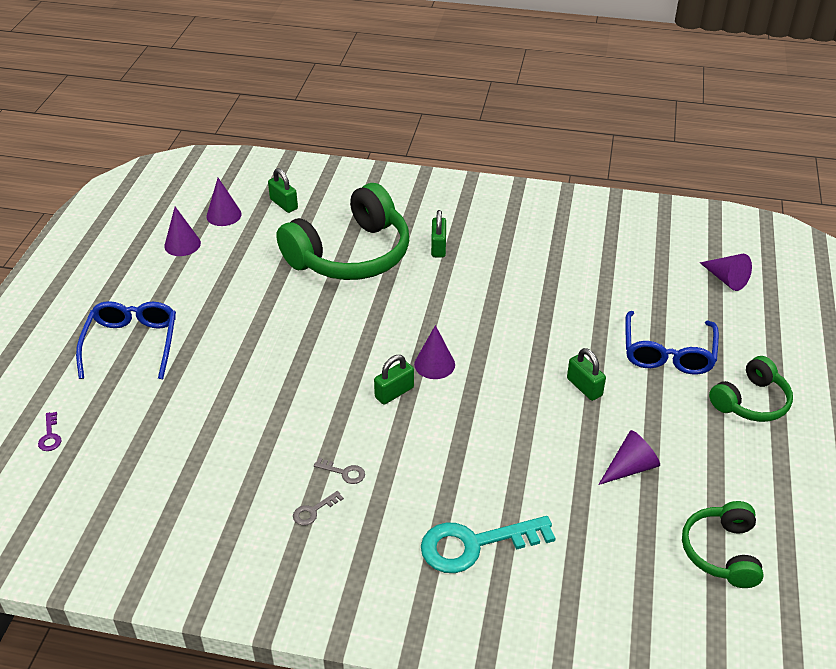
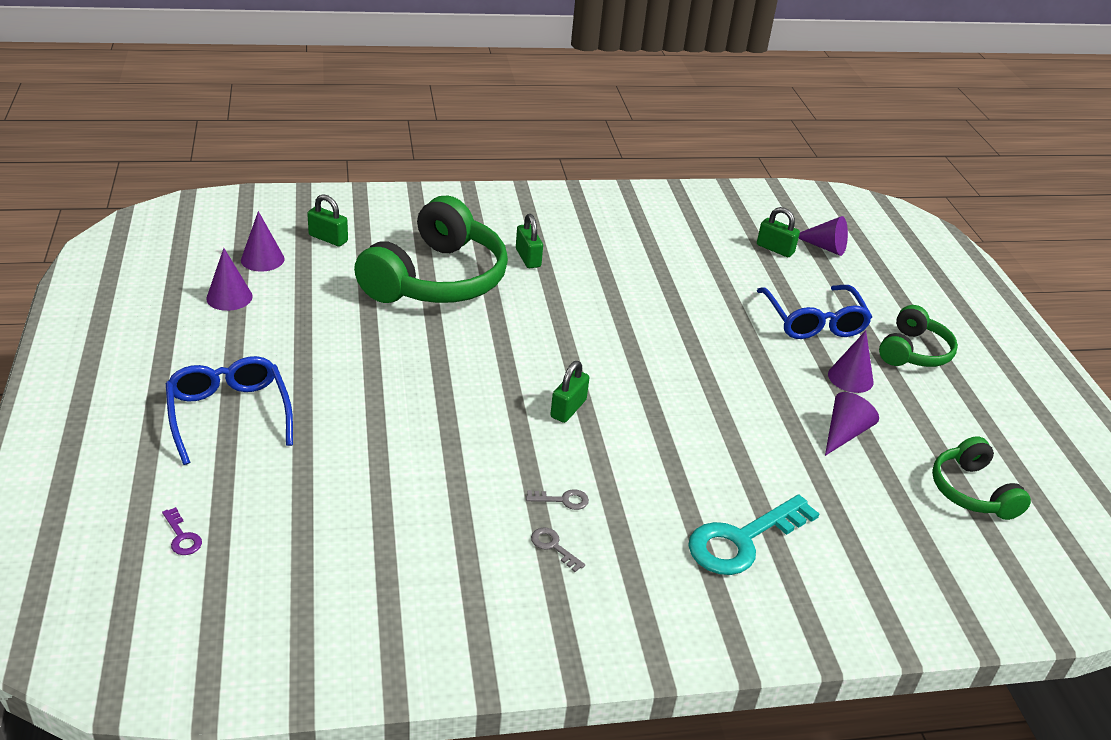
camera: 25 degrees left, 5 degrees down
grey key [293,491,344,526] -> grey key turned 105 degrees clockwise [531,527,585,572]
purple cone [414,325,455,379] -> purple cone moved to [828,330,873,393]
green padlock [567,348,606,401] -> green padlock moved to [757,207,800,257]

